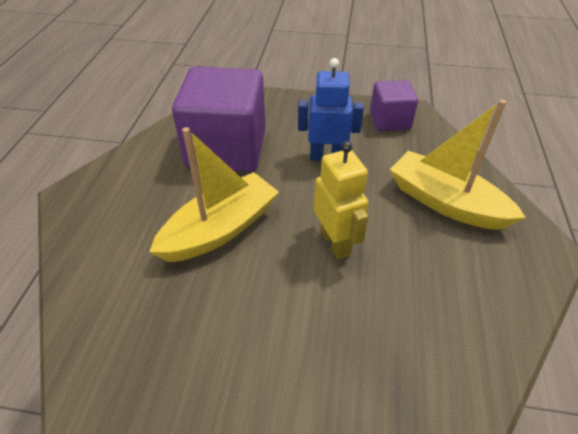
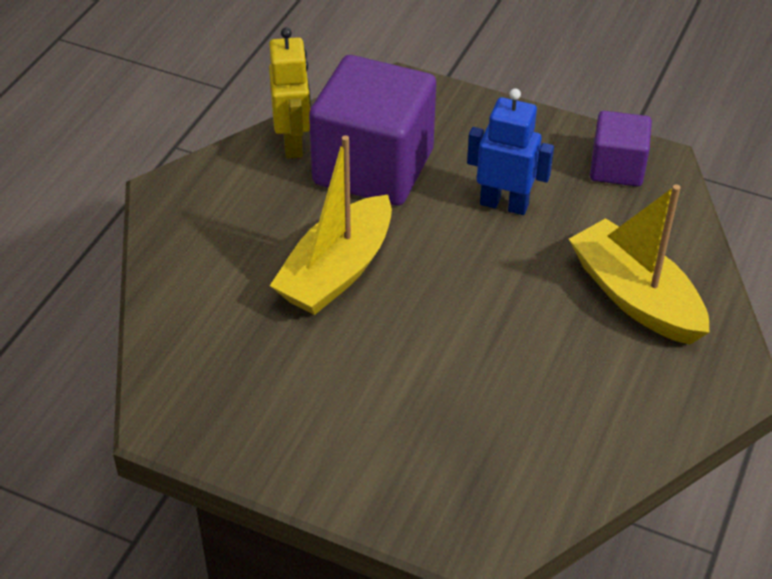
camera: 15 degrees right, 0 degrees up
yellow boat [149,127,279,262] -> yellow boat turned 150 degrees clockwise [270,135,392,315]
yellow robot [314,141,369,260] -> yellow robot moved to [269,27,311,158]

